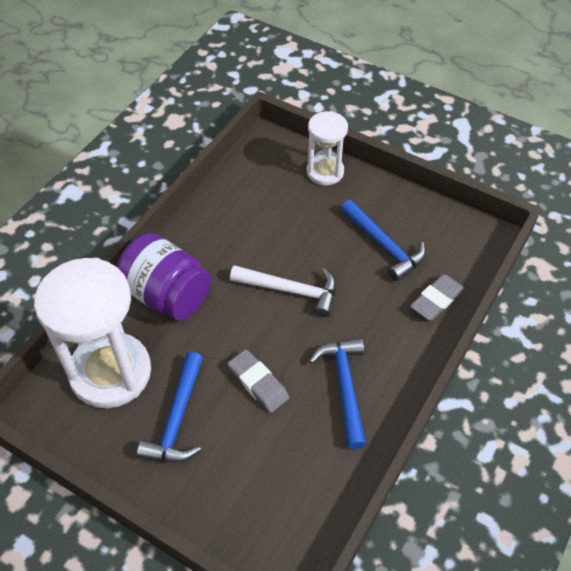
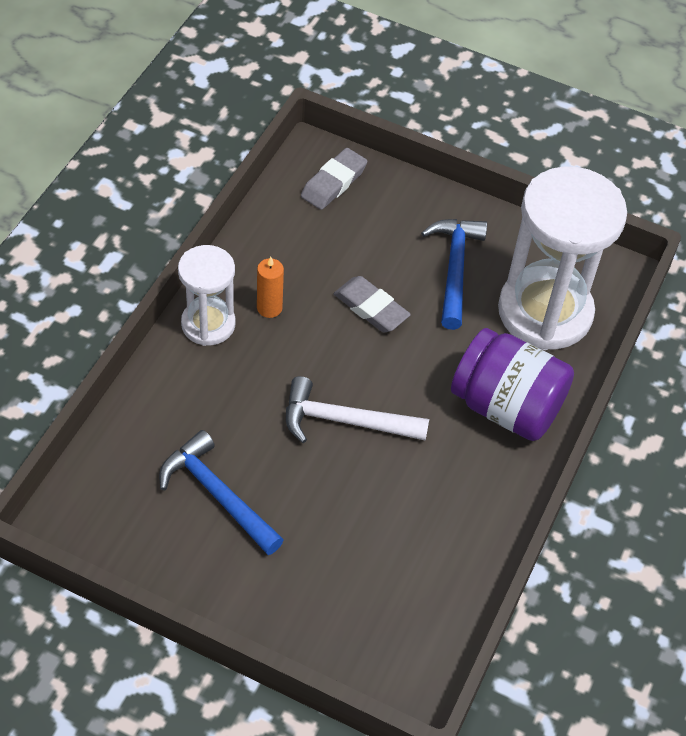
camera: 170 degrees right, 0 degrees up
white hourglass [307,111,348,186] -> white hourglass moved to [178,245,236,346]
blue hammer [309,338,366,450] -> orange candle [257,257,284,318]
grey eraser [410,274,464,321] -> grey eraser moved to [301,148,367,210]

